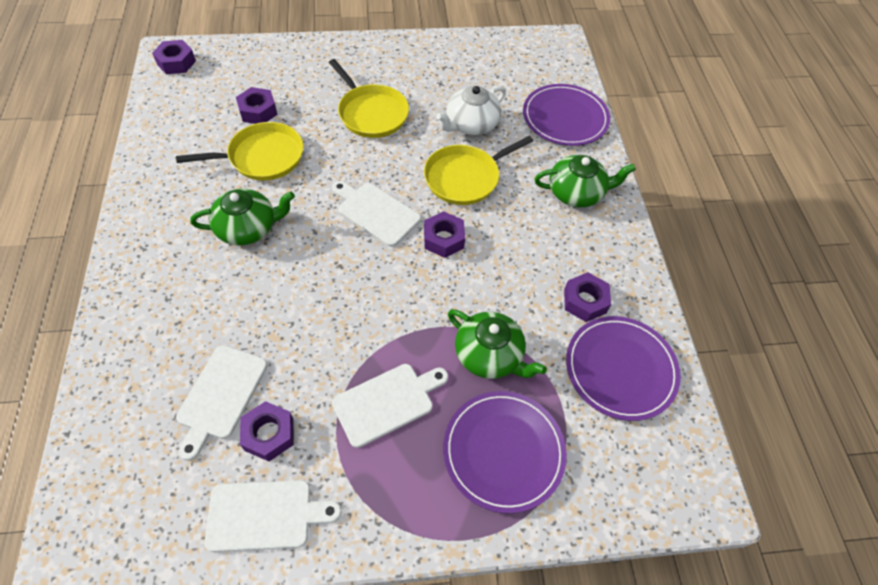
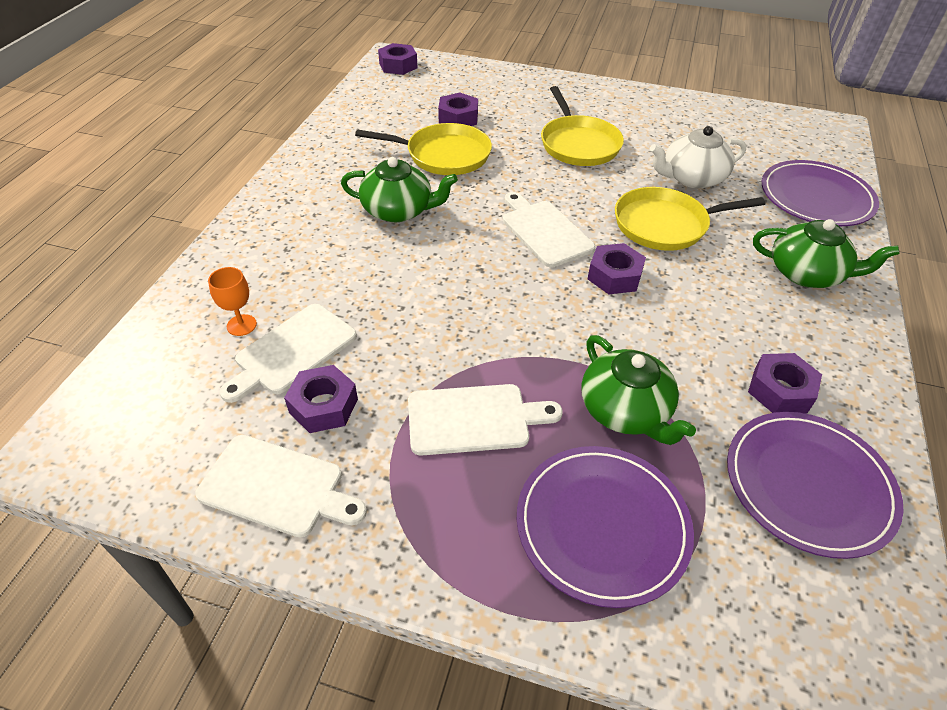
camera: 25 degrees right, 10 degrees down
none -> orange goblet [208,267,257,336]

